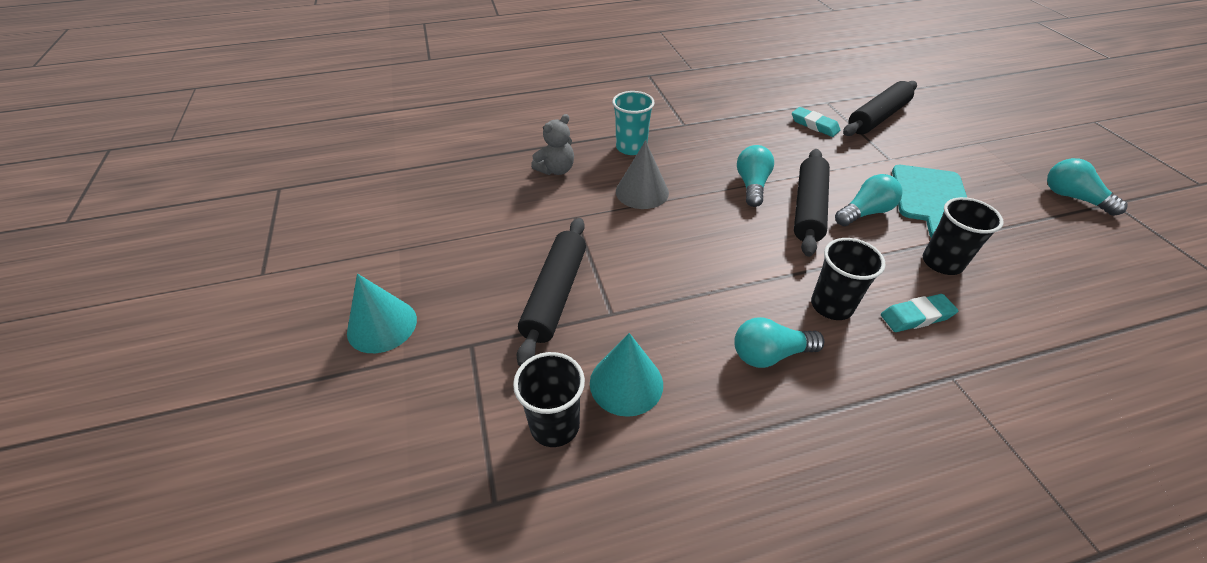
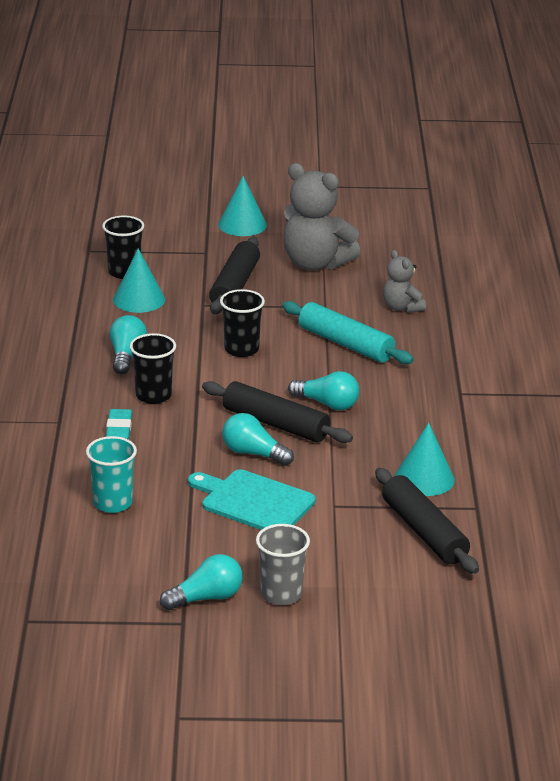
camera: 105 degrees right, 15 degrees down
black rolling pin [517,218,586,366] -> black rolling pin turned 75 degrees clockwise [209,237,260,314]
turquoise cup [612,91,655,155] -> turquoise cup moved to [86,436,137,513]
grey cone [616,140,669,209] -> turquoise rolling pin [282,301,414,364]
turquoise eraser [792,107,840,137] -> turquoise cone [395,423,455,496]
turquoise light bulb [835,174,903,226] -> turquoise light bulb turned 135 degrees clockwise [222,413,294,466]
black cup [923,197,1004,275] -> black cup moved to [220,289,265,357]
none -> grey cup [256,524,310,605]
none -> grey teddy bear [283,163,361,271]

